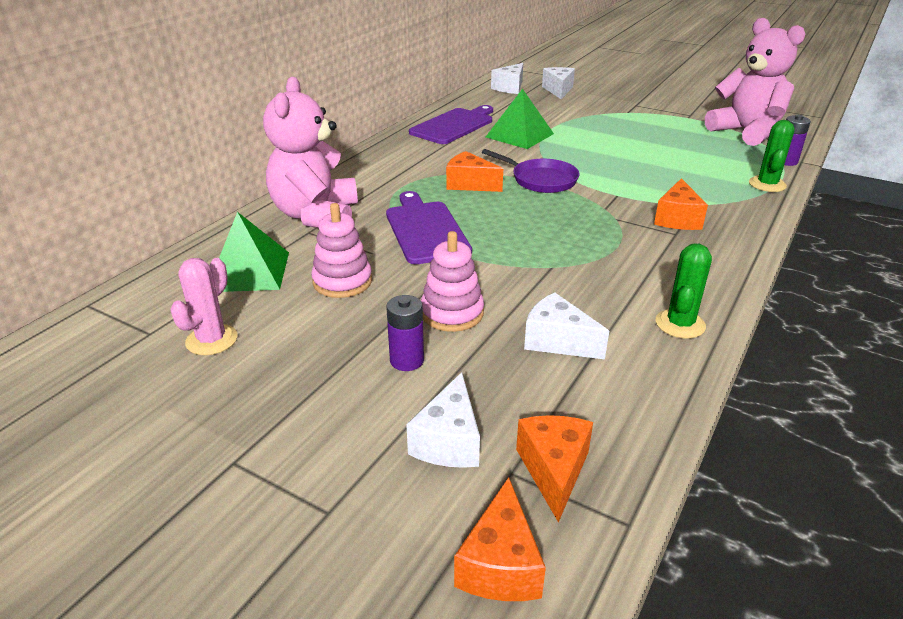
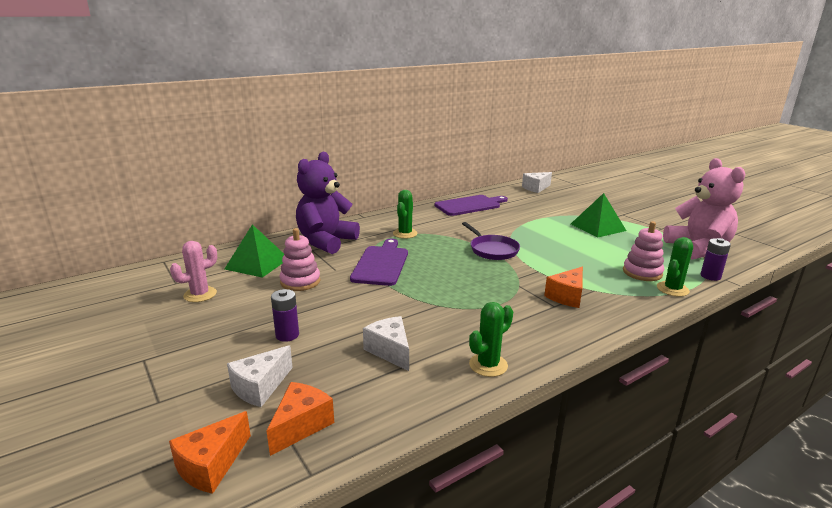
camera: 25 degrees right, 10 degrees down
pink teddy bear [263,77,358,228] -> purple teddy bear [296,152,360,254]
pink stacking toy [421,231,484,332] -> pink stacking toy moved to [623,221,664,281]
orange cheese [446,151,503,192] -> none
green pyramid [486,89,554,149] -> green pyramid moved to [571,193,626,238]
white cheese [542,67,575,99] -> none
none -> green cactus [393,190,418,238]

